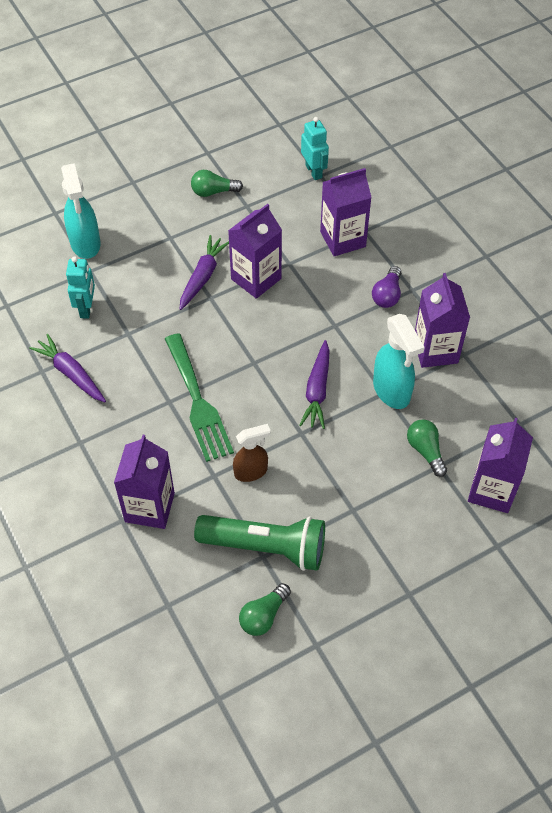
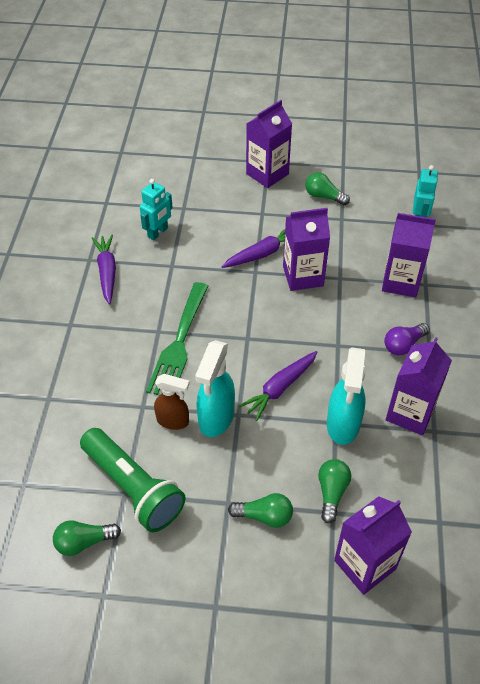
camera: 35 degrees right, 5 degrees down
turquoise spray bottle [61,163,101,259] -> turquoise spray bottle moved to [195,340,235,437]
purple carton [114,435,175,529] -> purple carton moved to [246,100,292,188]
none -> green light bulb [228,493,293,528]

